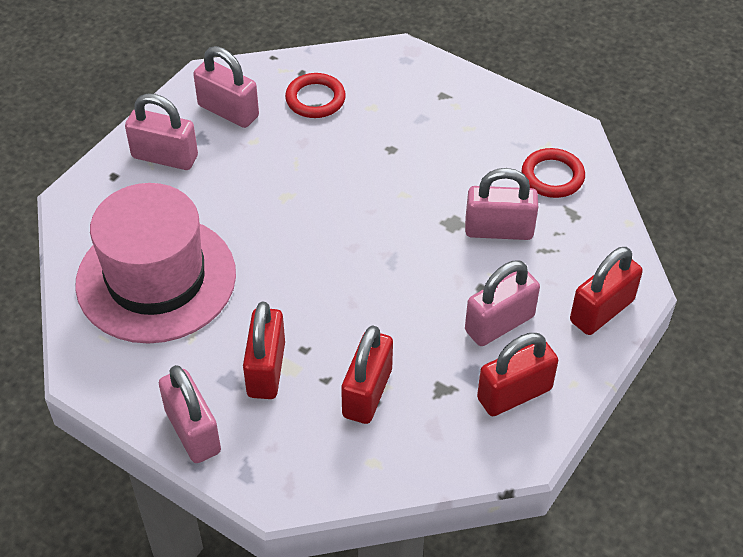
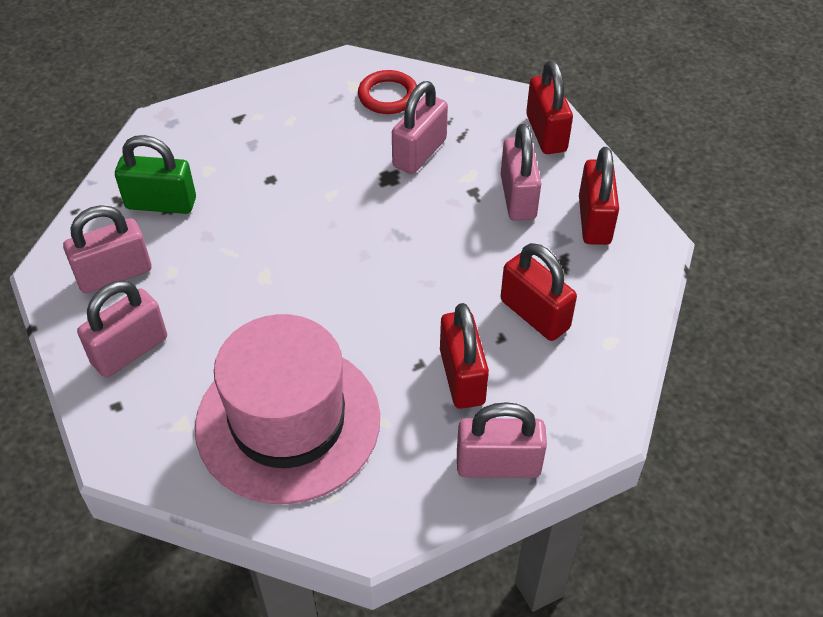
camera: 60 degrees left, 0 degrees up
red padlock [243,301,285,399] -> red padlock turned 45 degrees clockwise [440,303,489,409]
red ring [285,73,346,118] -> green padlock [115,135,196,214]

